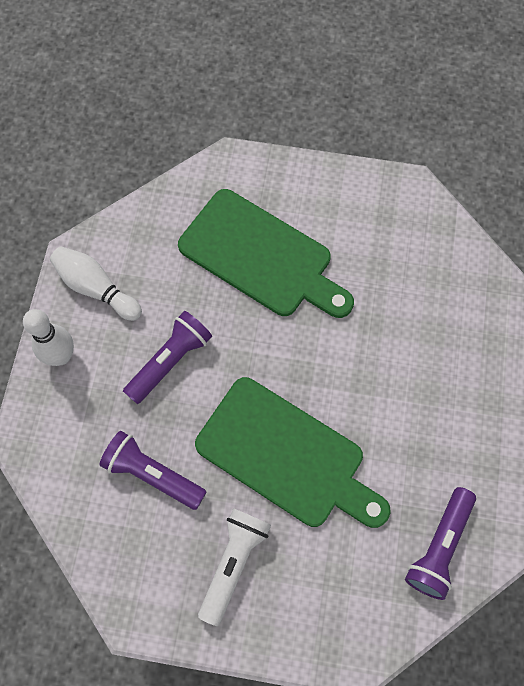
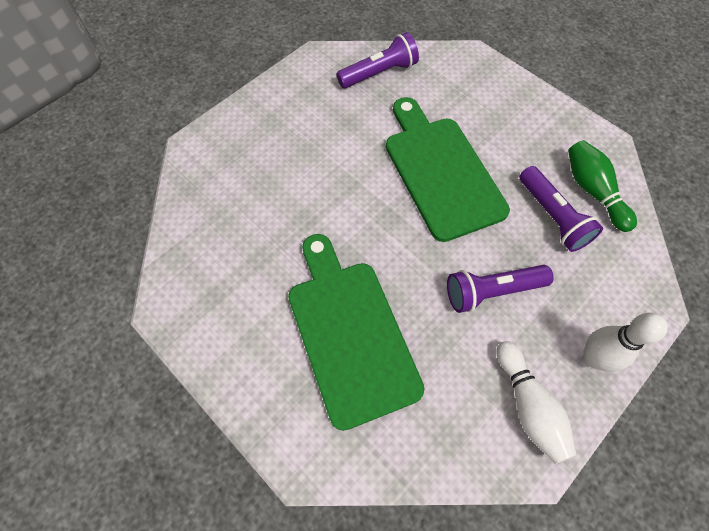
camera: 145 degrees left, 5 degrees down
white flashlight [198,508,271,626] -> none
none -> green bowling pin [568,140,637,232]

